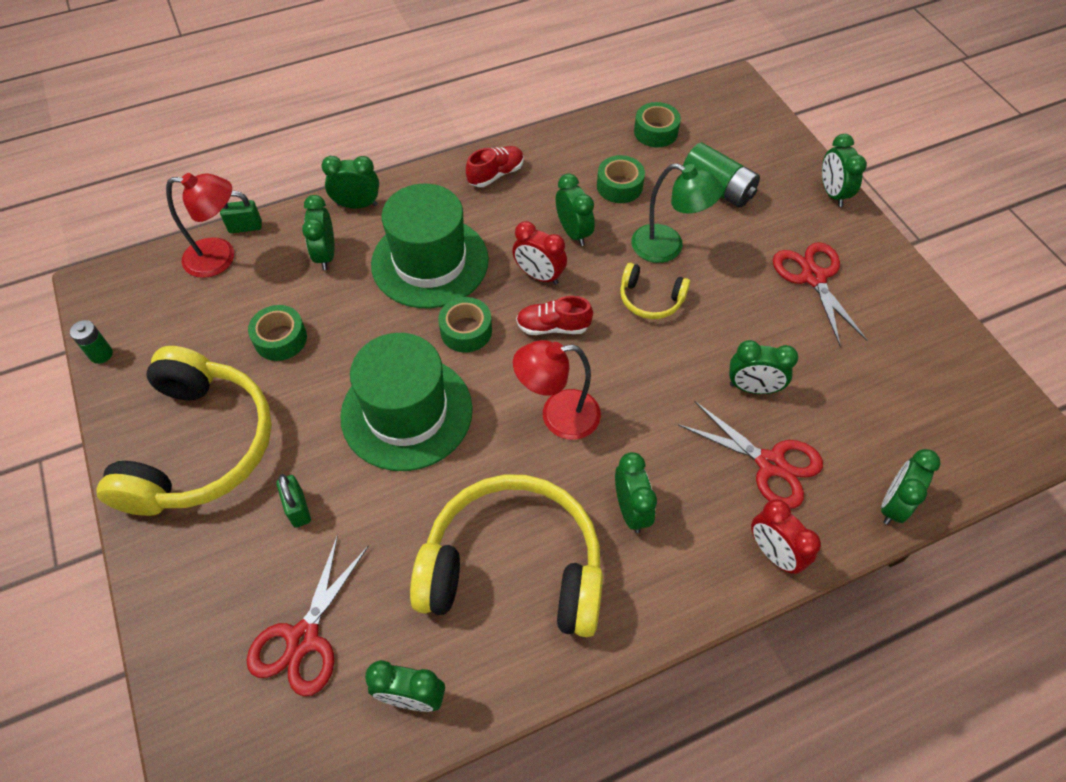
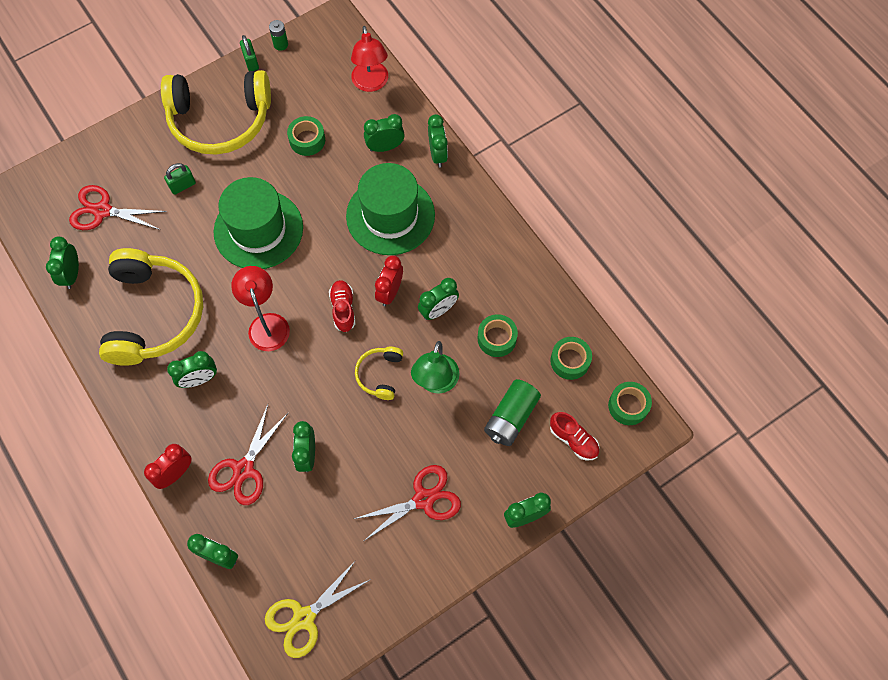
camera: 80 degrees right, 10 degrees up
green padlock [220,191,262,233] -> green padlock moved to [240,35,259,71]
green tape [438,297,492,353] -> green tape moved to [608,382,652,425]
red shoe [466,146,524,187] -> red shoe moved to [550,412,599,461]
none -> yellow scissors [265,560,371,658]

